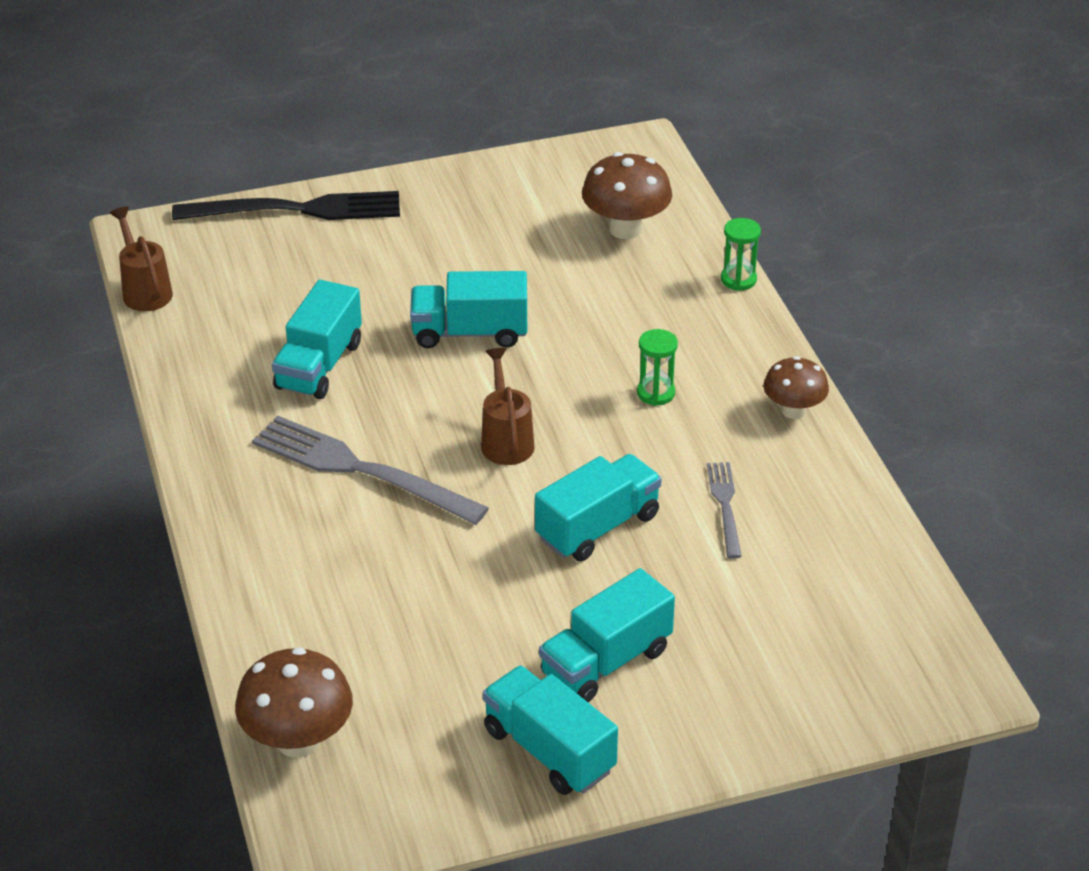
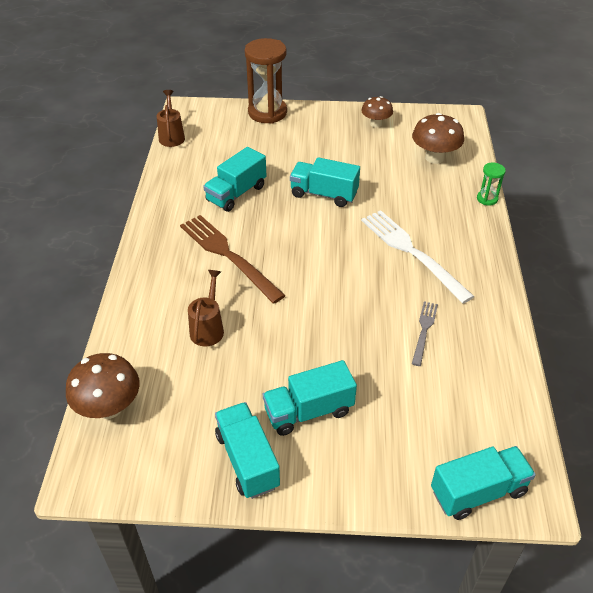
camera: 20 degrees right, 5 degrees up
black fork [172,191,400,220] -> brown hourglass [245,38,287,124]
grey fork [252,415,489,525] -> brown fork [180,215,286,304]
brown watering can [481,348,535,465] -> brown watering can moved to [188,270,224,346]
turquoise truck [535,454,662,561] -> turquoise truck moved to [431,446,536,520]
green hourglass [637,329,678,406] -> white fork [361,210,474,304]
brown mushroom [764,356,829,419] -> brown mushroom moved to [361,96,393,128]

